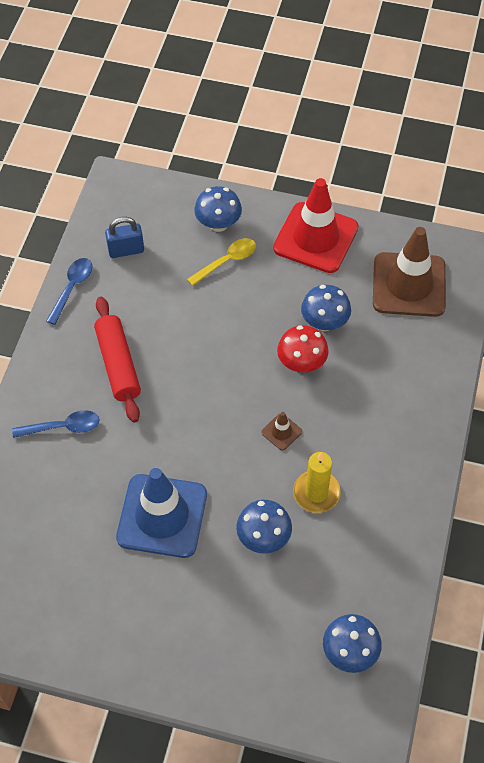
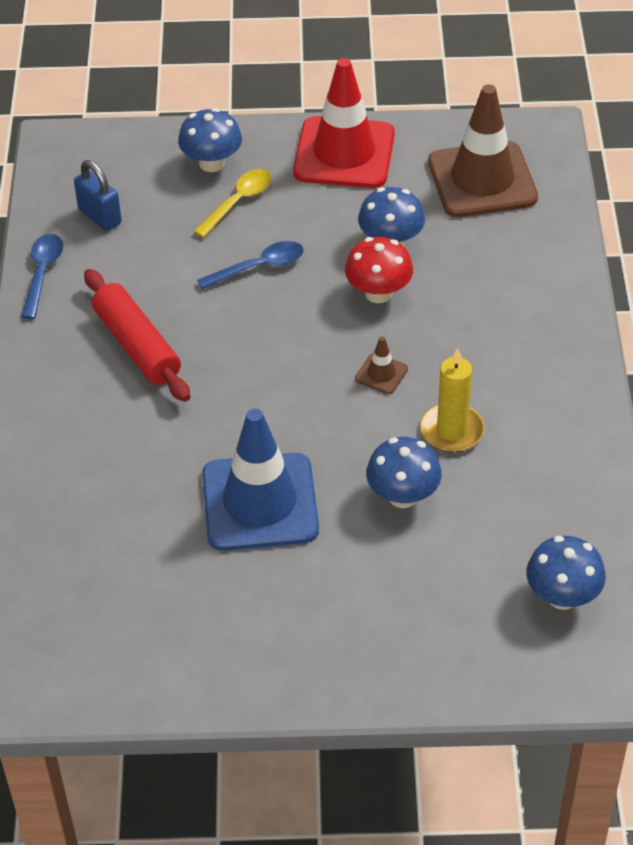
camera: 15 degrees left, 10 degrees down
blue spoon [12,410,99,438] -> blue spoon moved to [197,241,304,289]
blue padlock [105,217,144,258] -> blue padlock turned 75 degrees clockwise [74,160,122,231]

